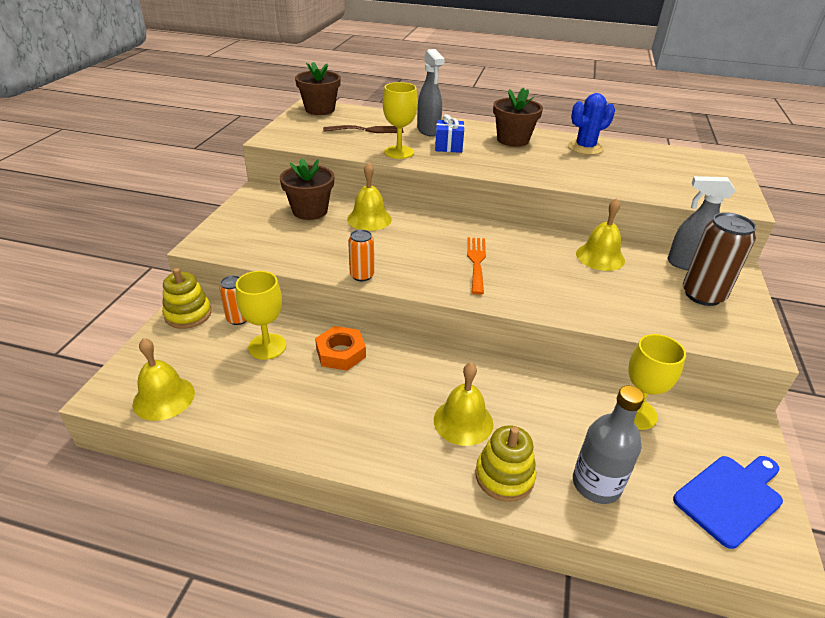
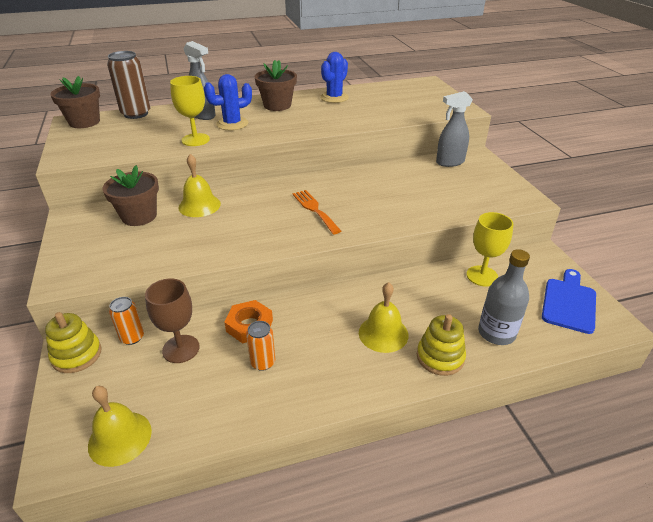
camera: 30 degrees left, 0 degrees up
yellow goblet [236,271,286,360] -> brown goblet [145,279,200,363]
brown fork [323,125,403,133] -> none
orange can [348,229,374,281] -> orange can moved to [246,321,275,371]
blue gift [435,114,464,153] -> blue cactus [204,74,252,130]
yellow bell [576,198,625,271] -> none
brown can [683,212,756,306] -> brown can moved to [107,51,150,119]

